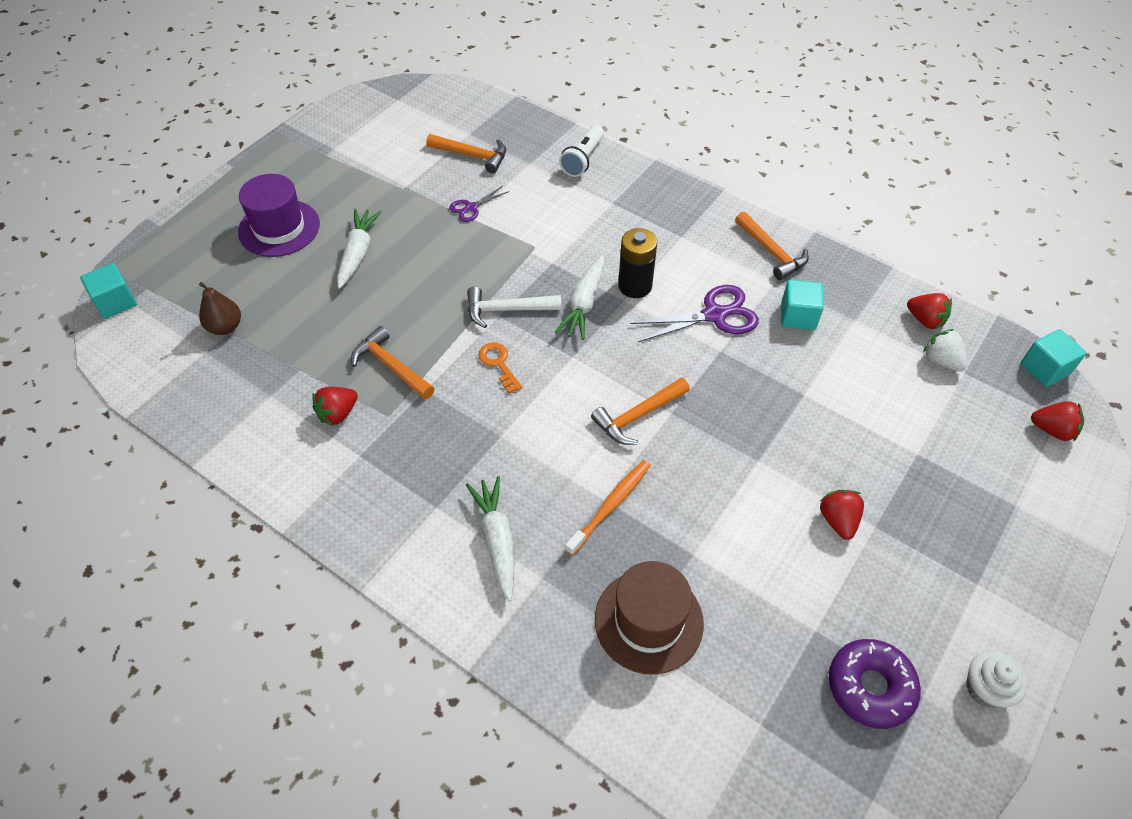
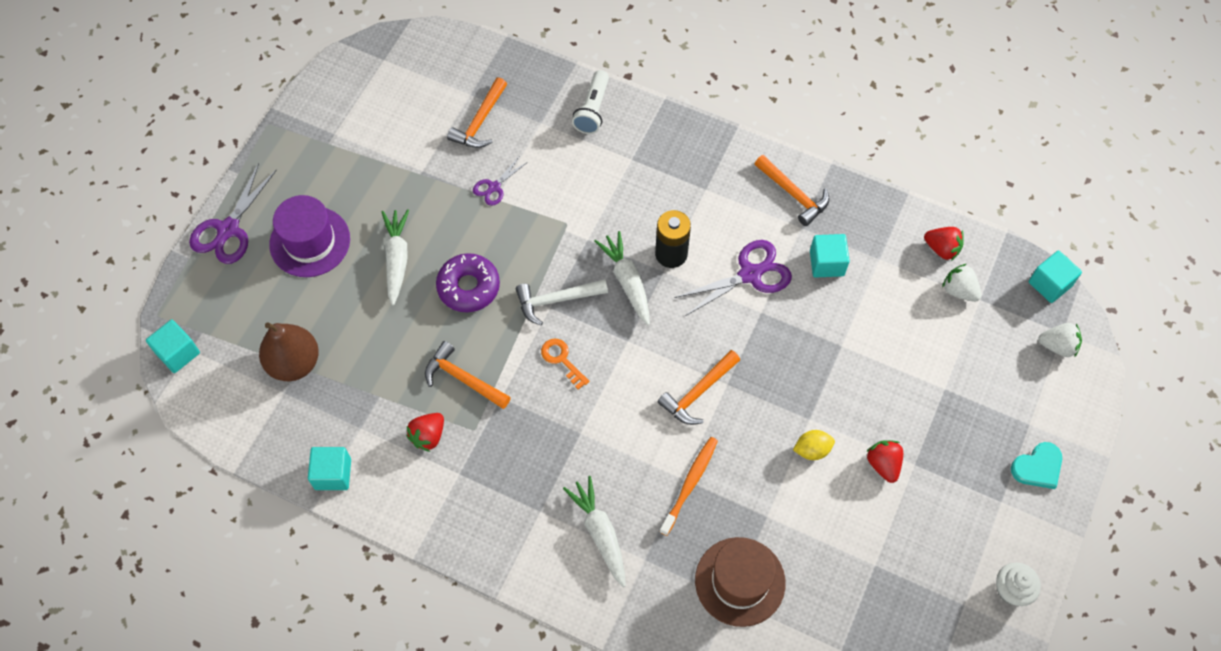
camera: 10 degrees left, 10 degrees up
brown pear [199,282,241,335] -> brown pear [259,322,319,381], size x1.53
orange hammer [426,134,506,173] -> orange hammer turned 105 degrees clockwise [447,77,507,148]
white carrot [555,255,605,340] -> white carrot turned 150 degrees clockwise [594,231,650,326]
purple donut [829,639,921,729] -> purple donut moved to [436,253,500,312]
red strawberry [1031,401,1084,441] -> white strawberry [1038,323,1082,357]
none -> purple scissors [189,163,277,264]
none -> turquoise cube [308,447,351,490]
none -> yellow lemon [793,430,835,460]
none -> turquoise heart [1011,442,1062,489]

